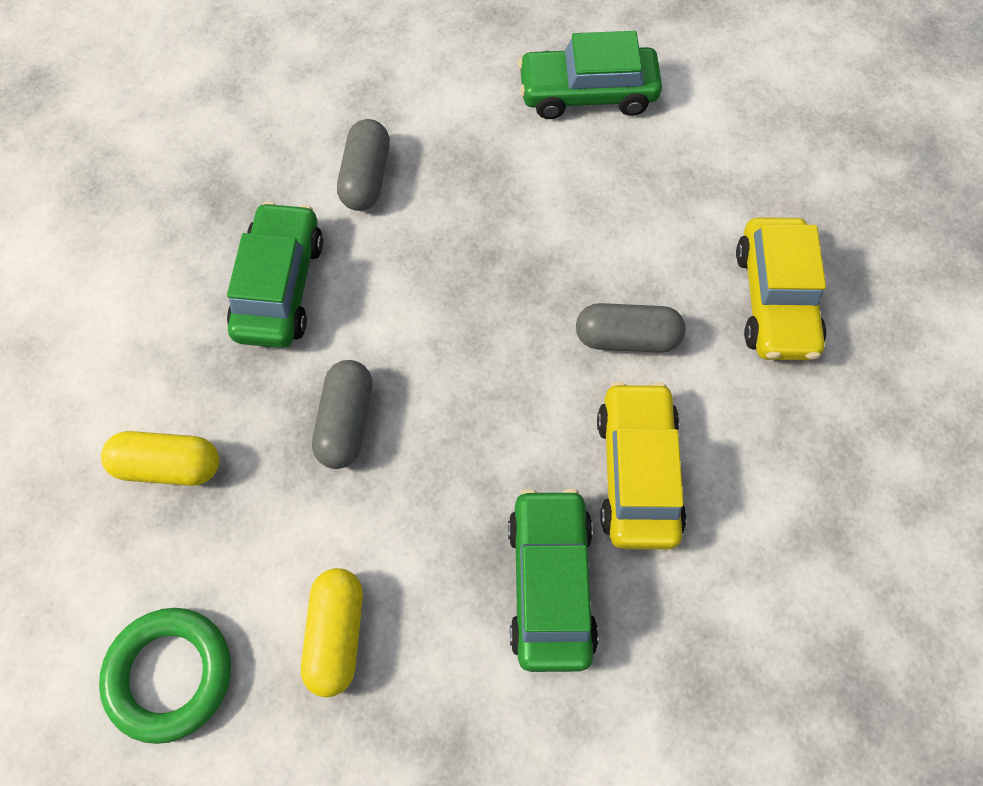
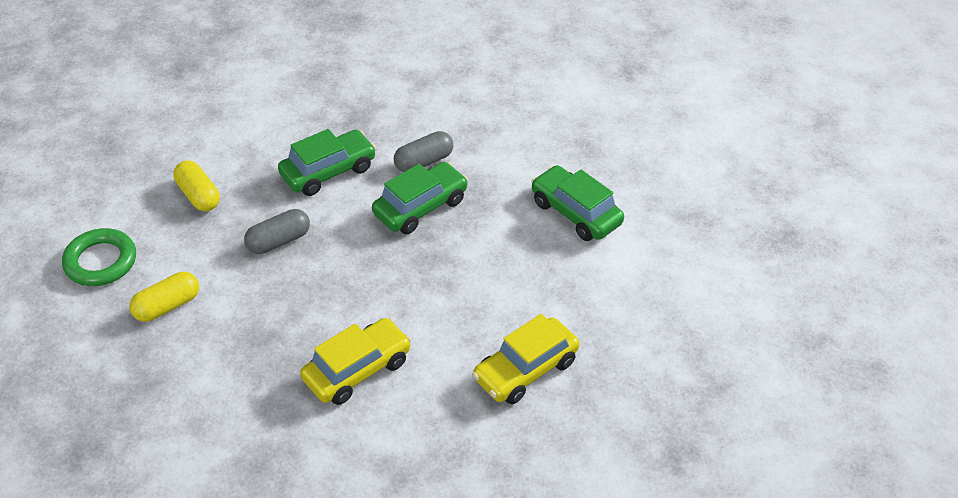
camera: 50 degrees right, 20 degrees down
green car [508,489,599,672] -> green car moved to [372,162,468,234]
grey capsule [576,303,686,353] -> none

